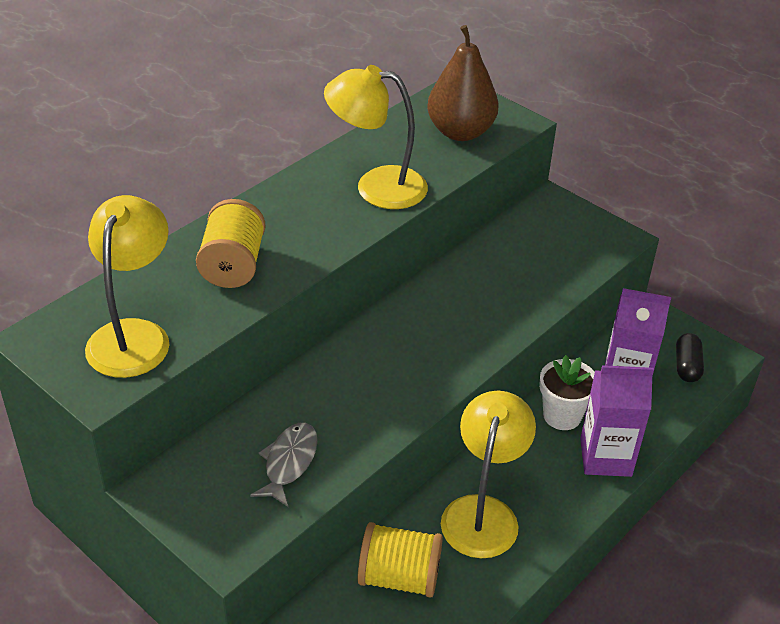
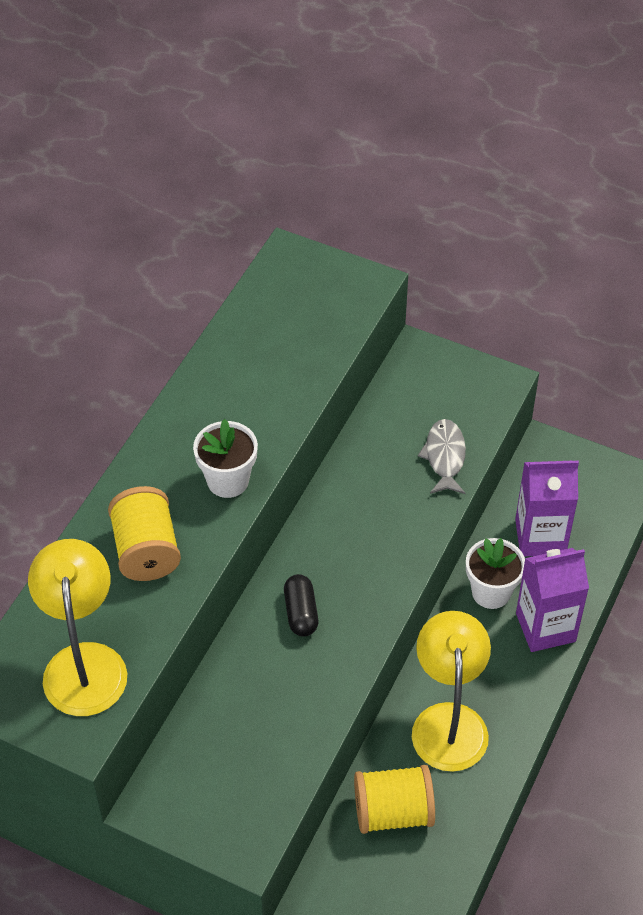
camera: 15 degrees left, 10 degrees up
grey fish [250,423,318,507] -> grey fish moved to [418,419,466,494]
yellow lamp [324,65,428,209] -> none
brown pear [427,25,499,141] -> none
black capsule [676,333,704,382] -> black capsule moved to [284,574,318,637]
none -> white flower pot [193,419,258,498]

